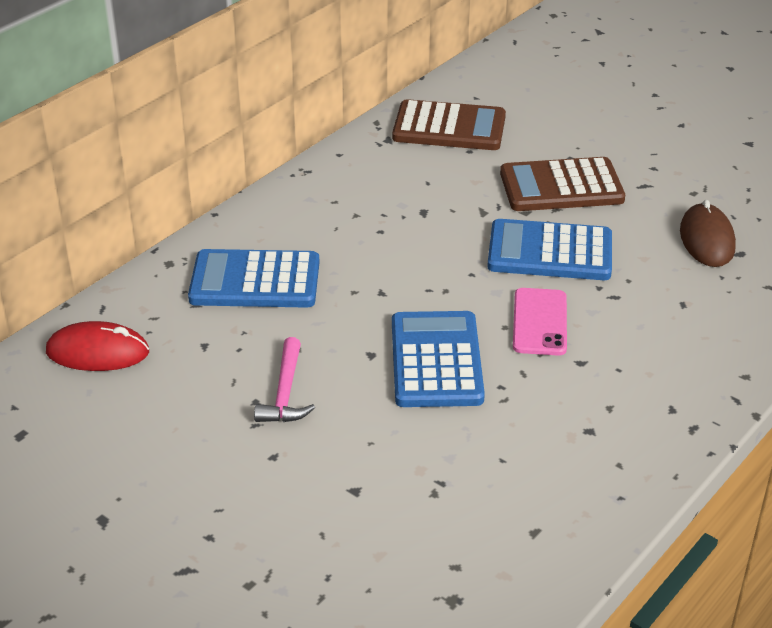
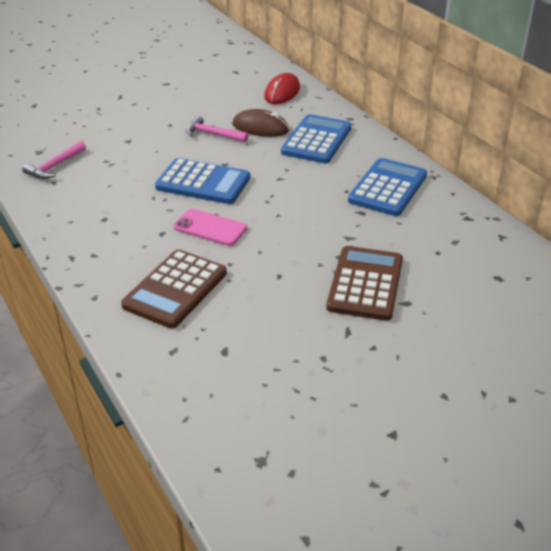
camera: 110 degrees right, 0 degrees up
brown calculator [392,99,506,150] -> brown calculator moved to [121,249,227,328]
blue calculator [487,219,612,280] -> blue calculator moved to [348,158,427,216]
brown mouse [680,200,736,267] -> brown mouse moved to [232,109,289,137]
none -> pink hammer [22,141,86,179]

